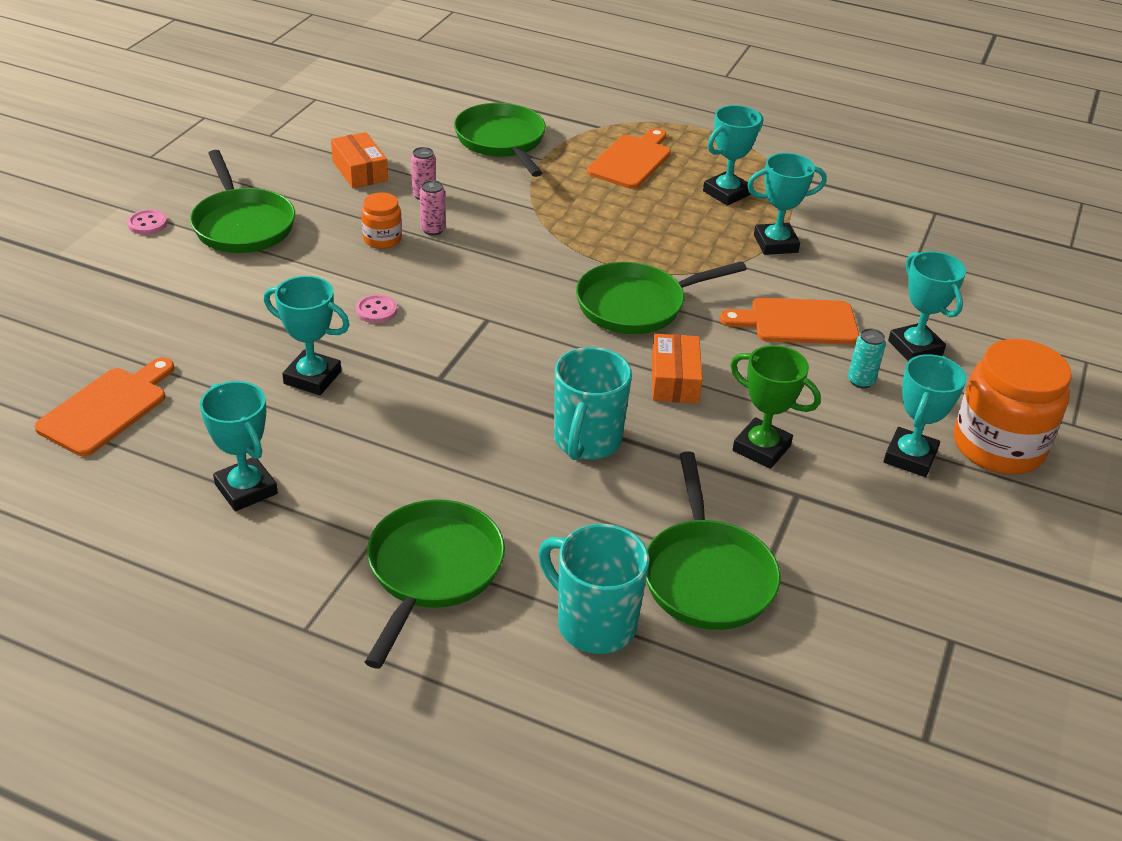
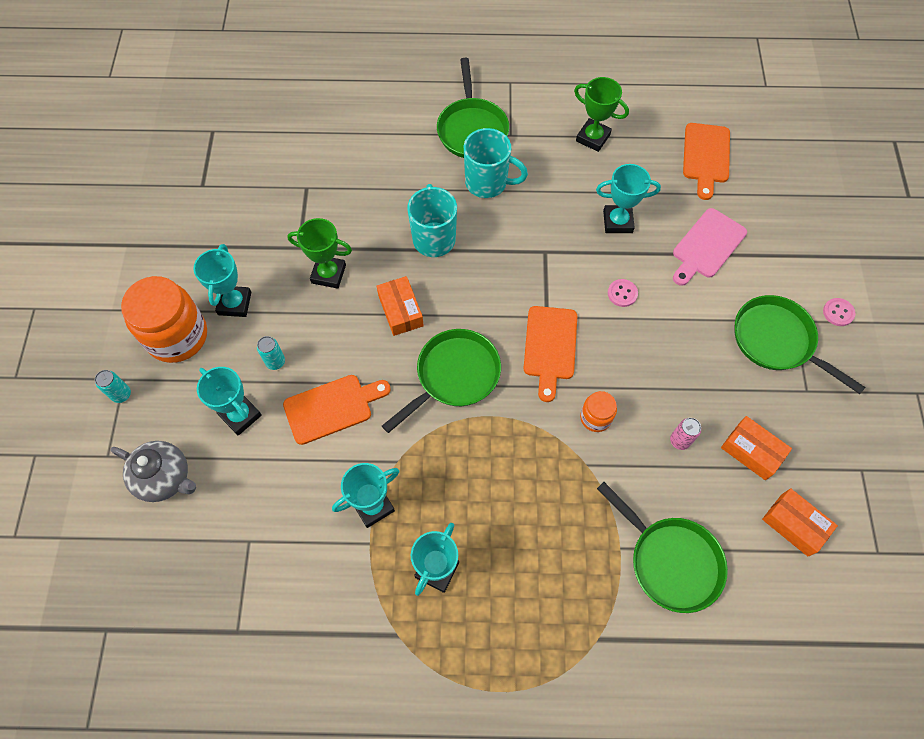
camera: 160 degrees right, 25 degrees up
turquoise trophy [200,381,278,511] -> green trophy [574,77,629,152]
orange jar [361,193,402,249] -> orange jar moved to [580,391,617,432]
pink can [420,180,446,235] -> none
turquoise mug [538,524,649,654] -> turquoise mug moved to [464,128,528,198]
orange cutting board [587,128,671,189] -> orange cutting board moved to [524,306,577,402]
green pan [646,451,781,630] -> none
none -> turquoise can [95,370,131,403]
none -> grey teapot [111,441,196,502]
none -> pink cutting board [673,208,747,286]
none -> orange box [762,488,838,557]

